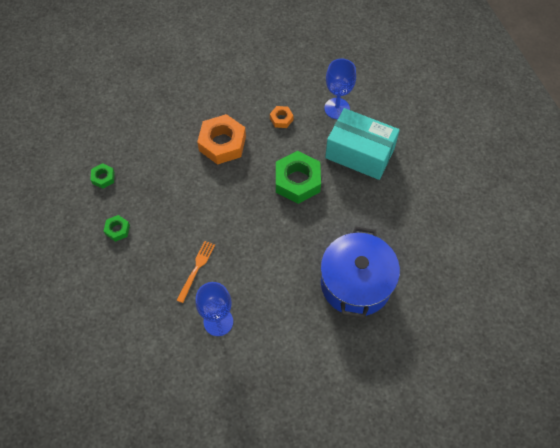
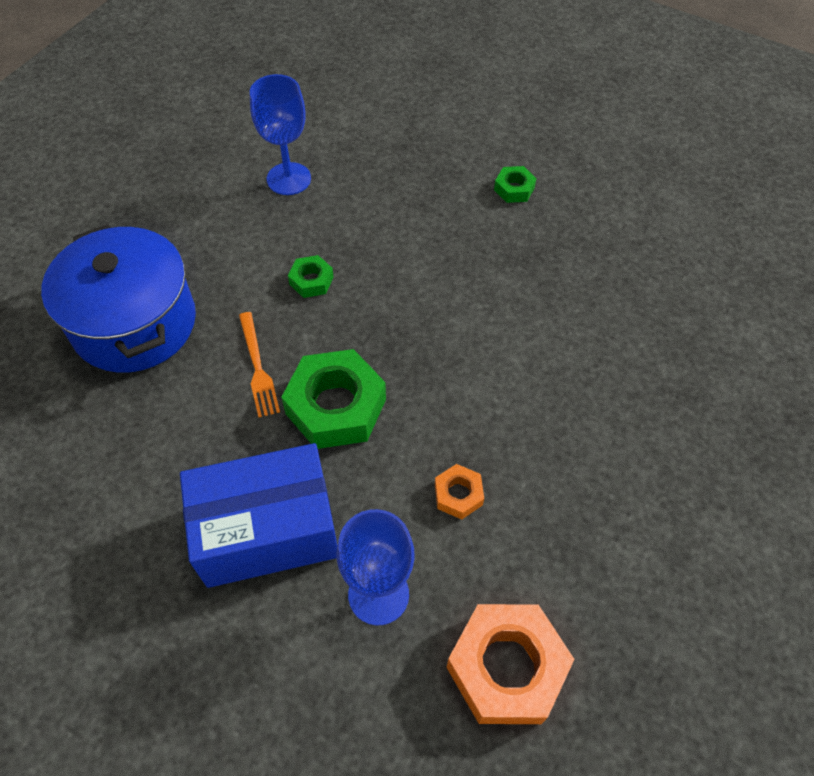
camera: 140 degrees right, 5 degrees down
green nut [90,163,115,189] -> green nut moved to [288,255,334,298]
orange fork [177,241,215,303] -> orange fork moved to [239,312,280,417]
orange nut [197,114,246,165] -> orange nut moved to [446,604,575,724]
turquoise box [325,108,400,180] -> blue box [180,443,337,588]

